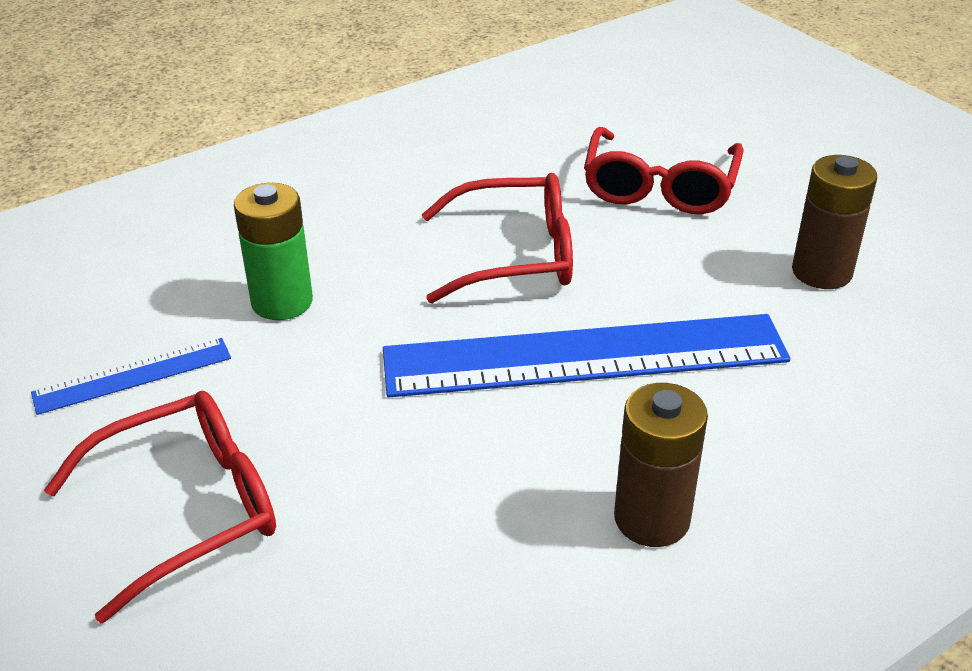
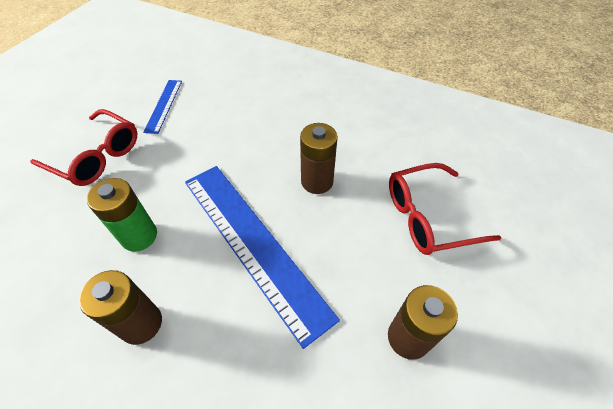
camera: 60 degrees right, 15 degrees up
blue ruler [31,338,231,415] -> blue ruler turned 60 degrees clockwise [143,80,182,134]
green battery [234,183,313,320] -> green battery moved to [87,178,157,251]
red glasses [421,173,573,303] -> brown battery [300,123,338,194]

